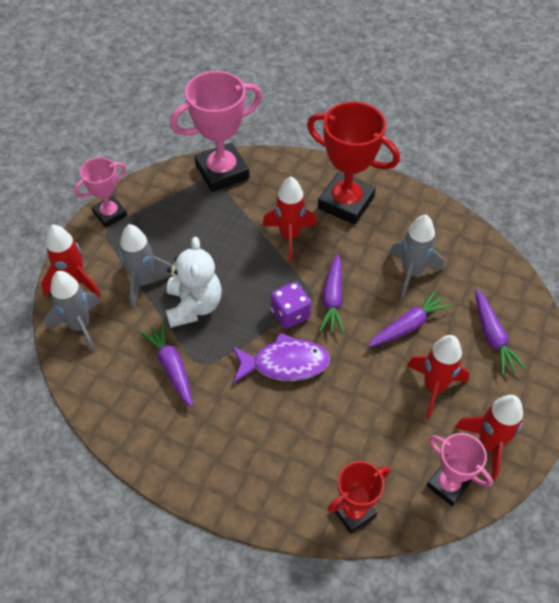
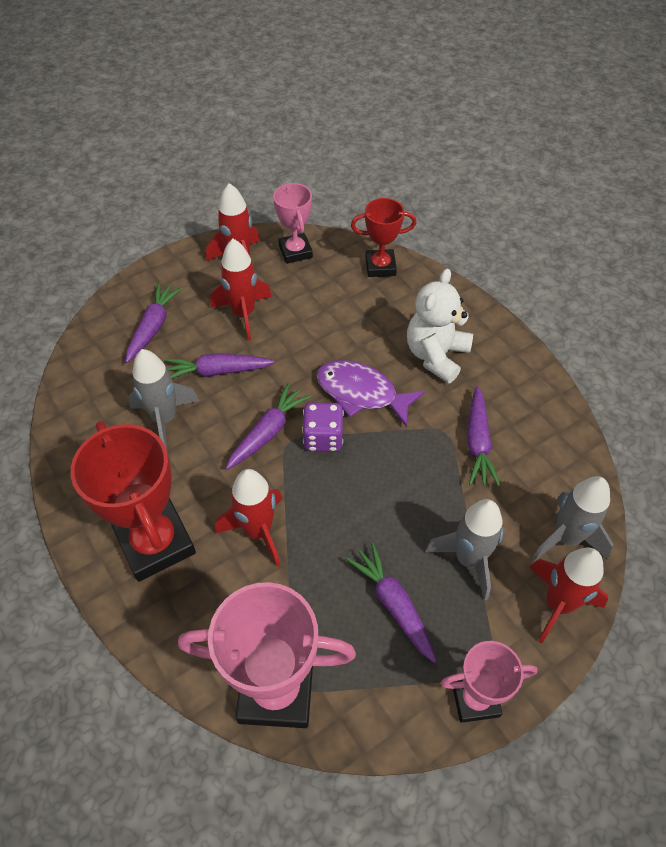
camera: 150 degrees left, 0 degrees up
white teddy bear [166,237,222,328] -> white teddy bear moved to [407,269,473,384]
none -> purple carrot [346,543,436,663]

